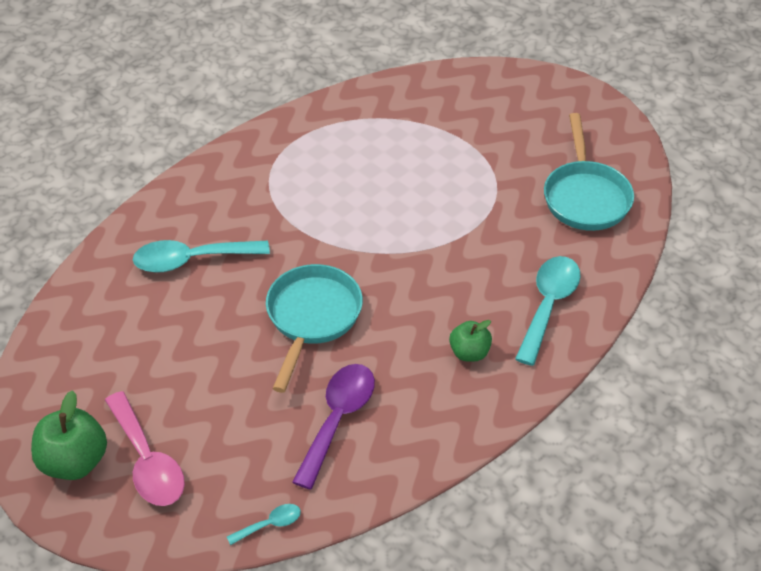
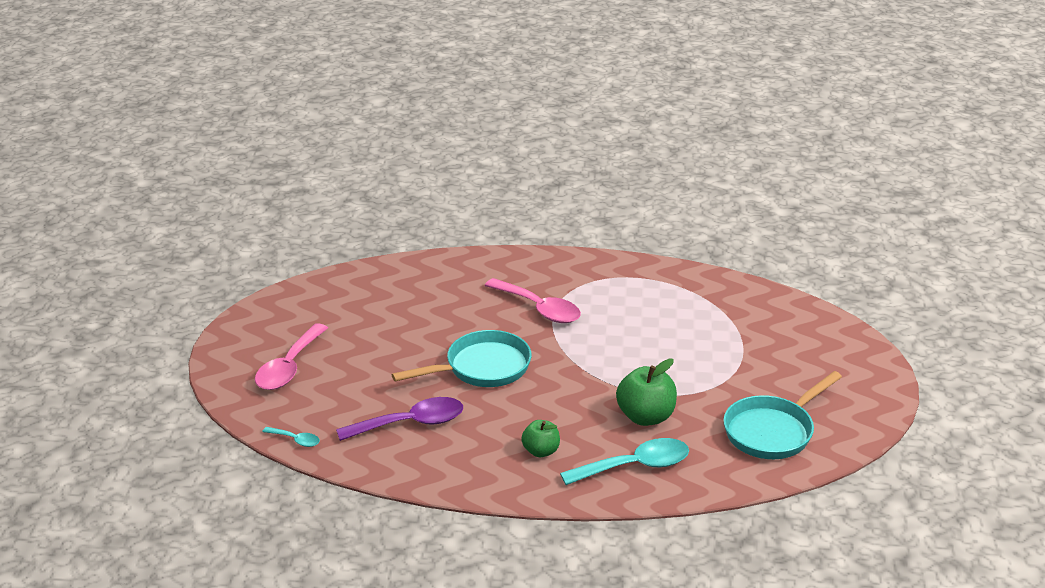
camera: 50 degrees right, 15 degrees down
green apple [31,390,107,480] -> green apple moved to [616,358,677,426]
turquoise spoon [133,240,270,273] -> none
none -> pink spoon [484,278,581,323]

